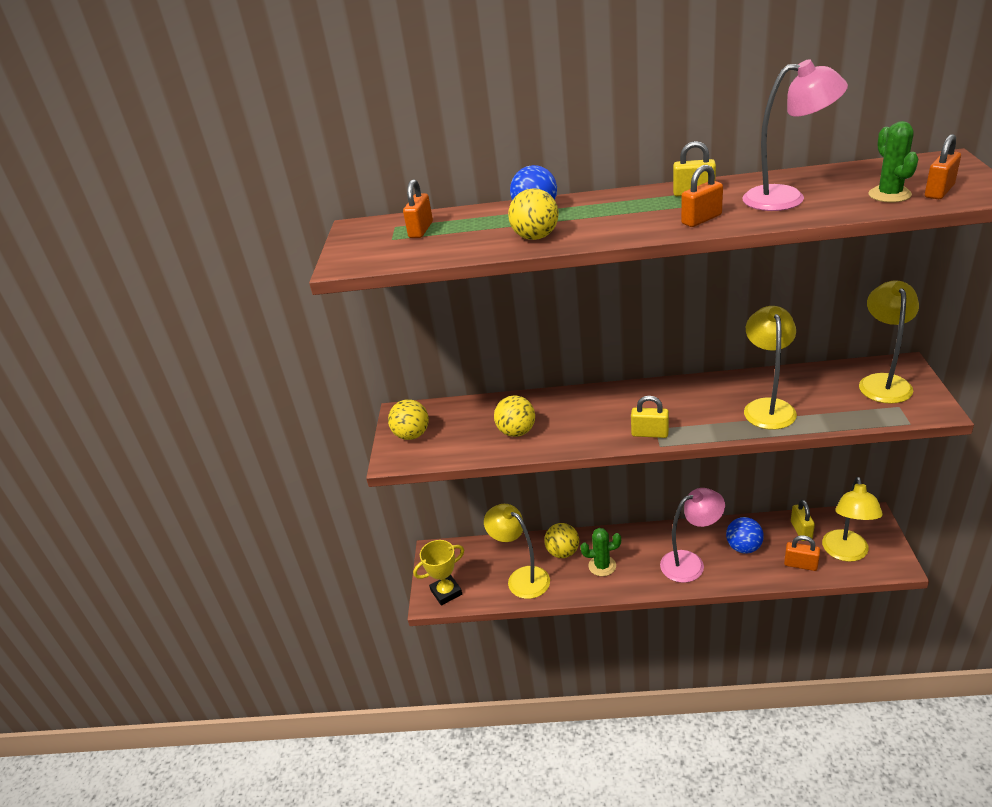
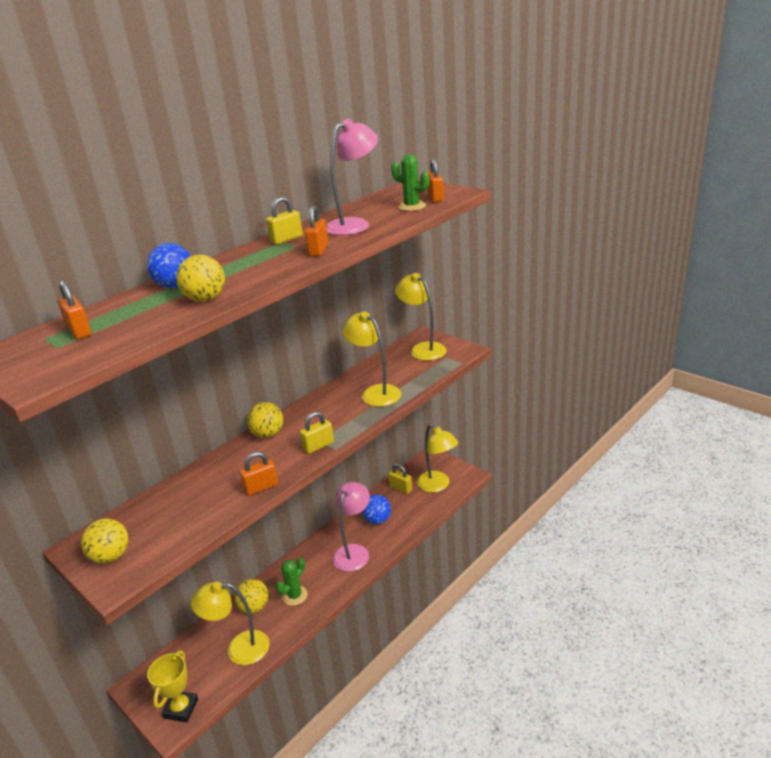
camera: 50 degrees left, 5 degrees down
yellow ball [494,395,535,437] -> yellow ball moved to [247,402,283,438]
orange padlock [784,535,820,571] -> orange padlock moved to [240,452,278,496]

